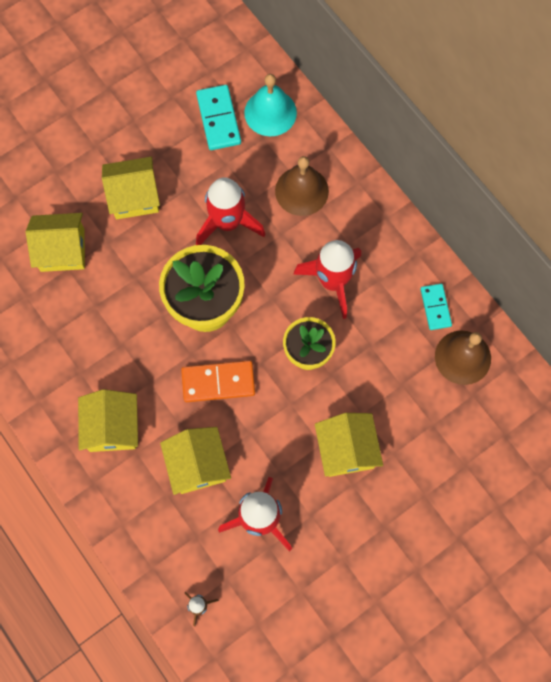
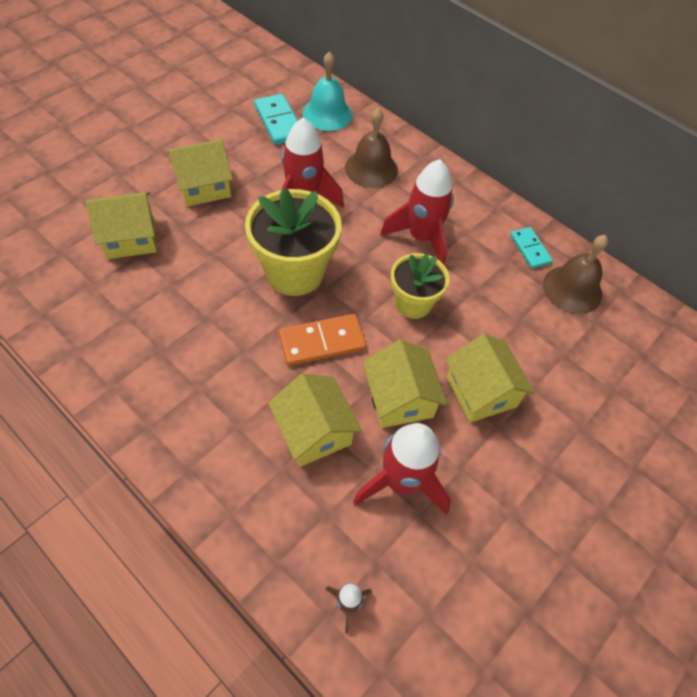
camera: 15 degrees left, 15 degrees down
yellow house [78,389,138,452] -> yellow house moved to [363,339,448,428]

